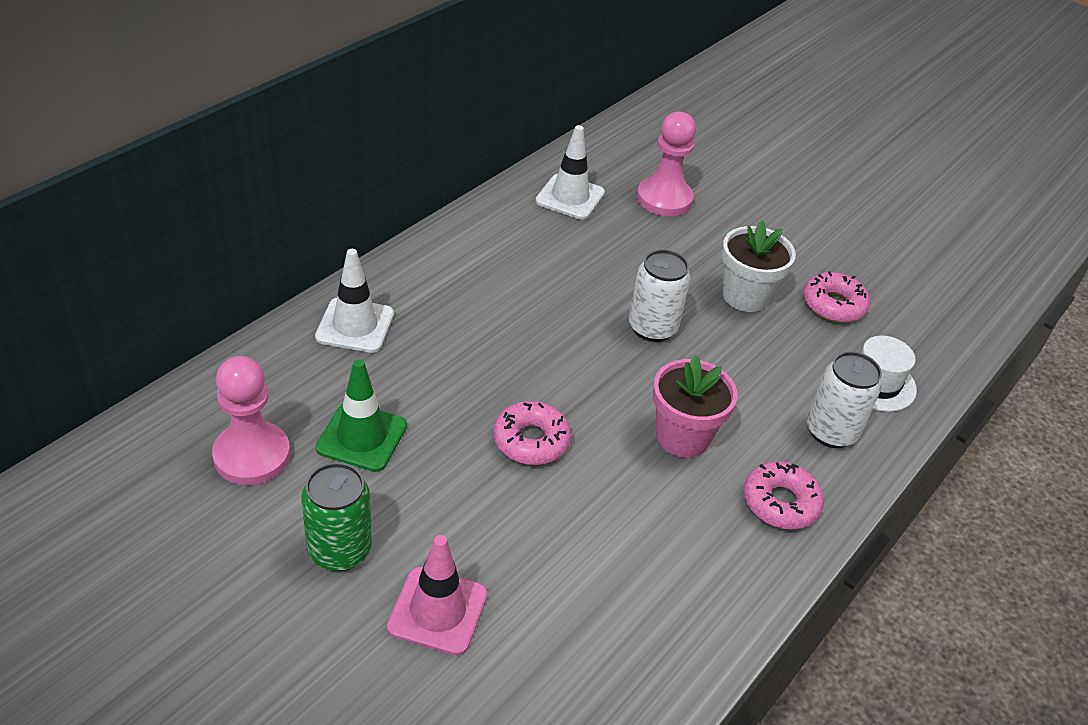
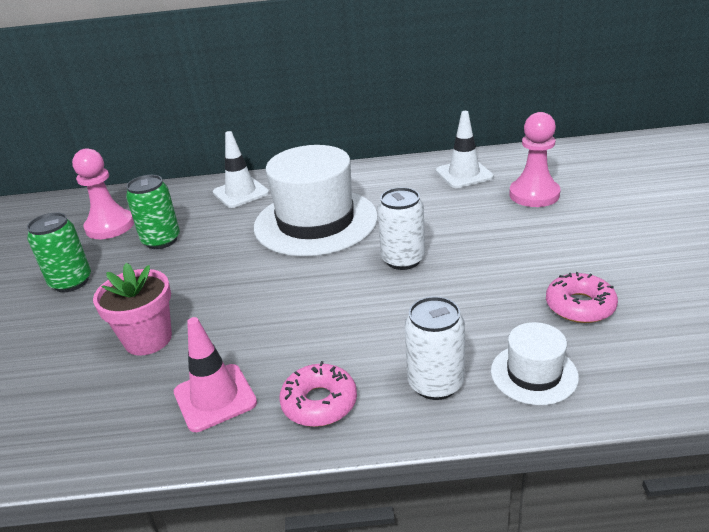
camera: 55 degrees right, 10 degrees down
green traffic cone [316,359,407,472] -> green can [126,175,180,249]
pink traffic cone [387,535,487,656] -> pink traffic cone moved to [174,317,257,432]
pink donut [493,401,571,465] -> none
pink flower pot [653,355,737,458] -> pink flower pot moved to [93,263,172,355]
white flower pot [722,220,796,312] -> none
none -> white hat [254,145,378,257]

